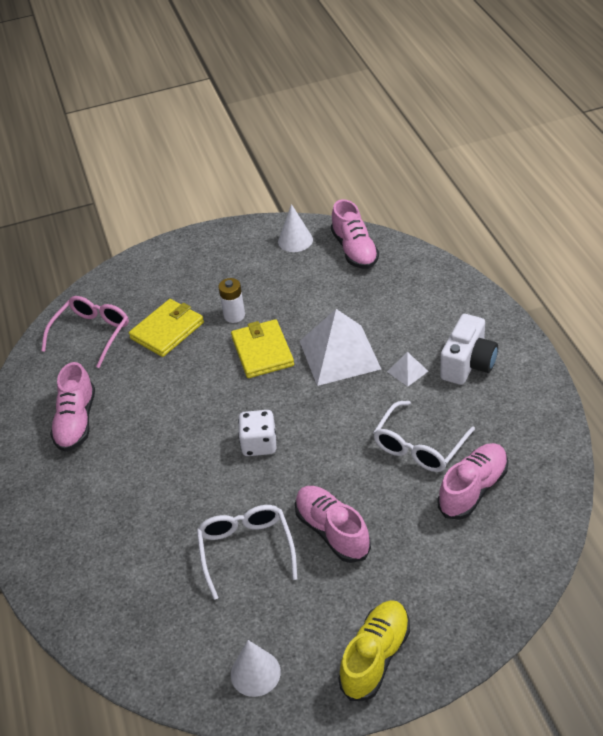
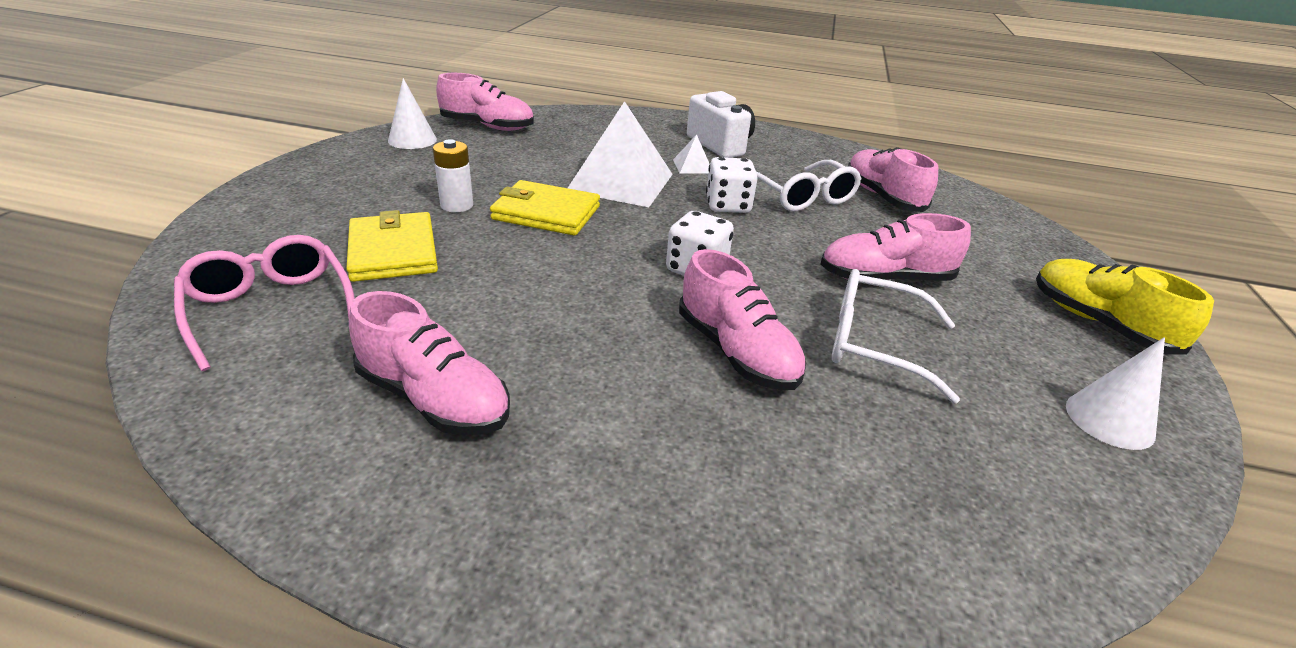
camera: 65 degrees left, 10 degrees down
none -> pink shoe [679,249,806,390]
none -> white dice [706,157,758,213]

